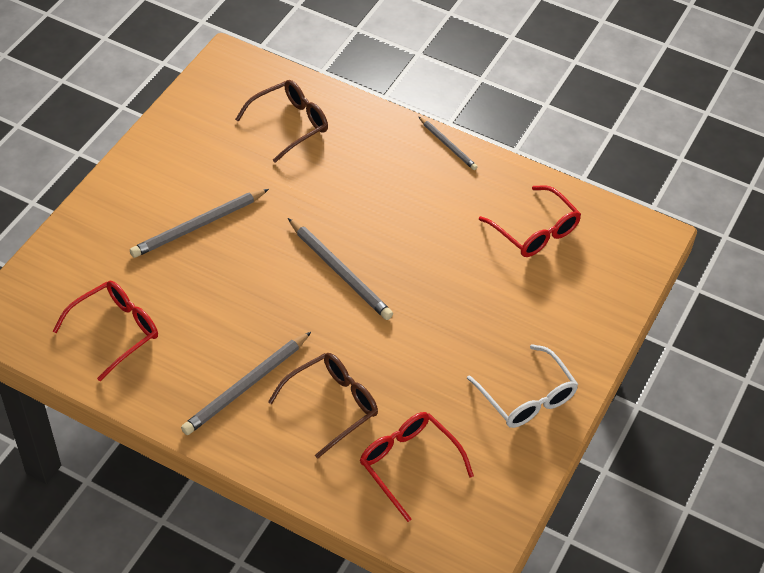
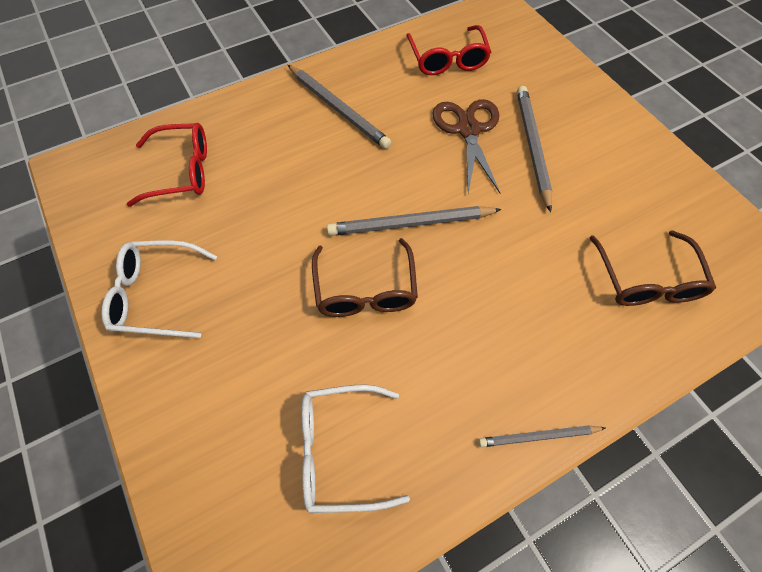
camera: 125 degrees right, 10 degrees up
grey pencil [181,332,311,435] -> grey pencil turned 150 degrees clockwise [288,65,391,149]
brown glasses [268,353,378,459] -> brown glasses moved to [312,238,418,317]
red glasses [479,185,581,257] -> white glasses [302,384,410,513]
none -> brown scissors [432,99,500,193]

